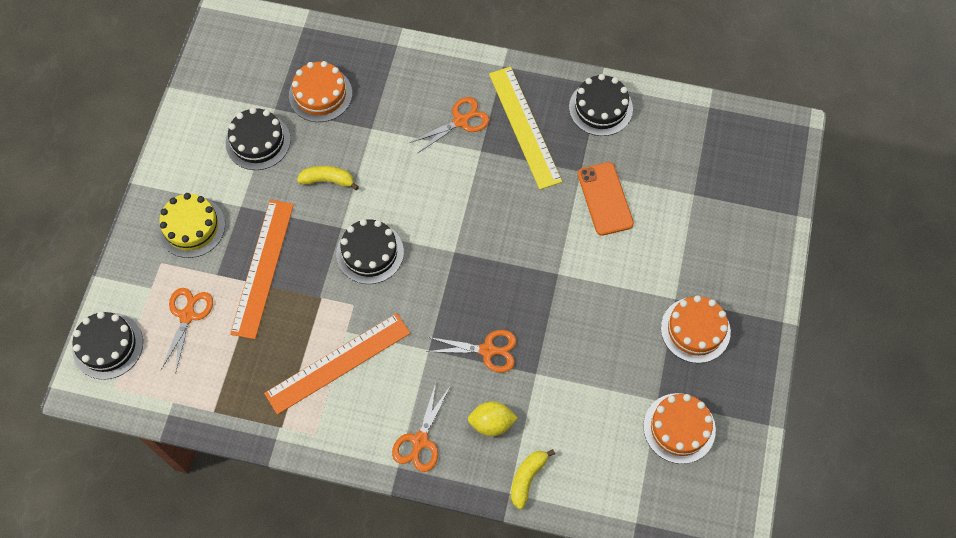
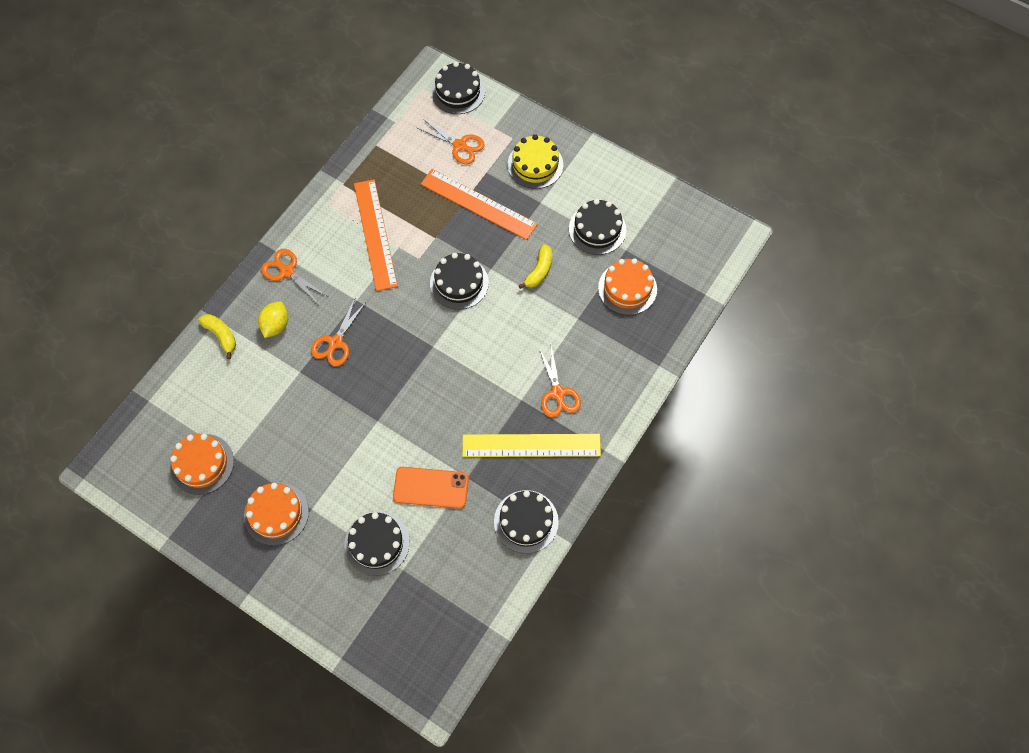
camera: 110 degrees right, 0 degrees up
none -> black cake [344,512,410,576]

